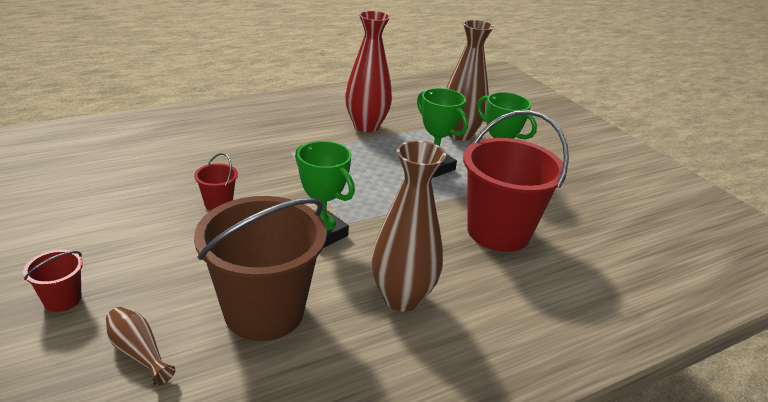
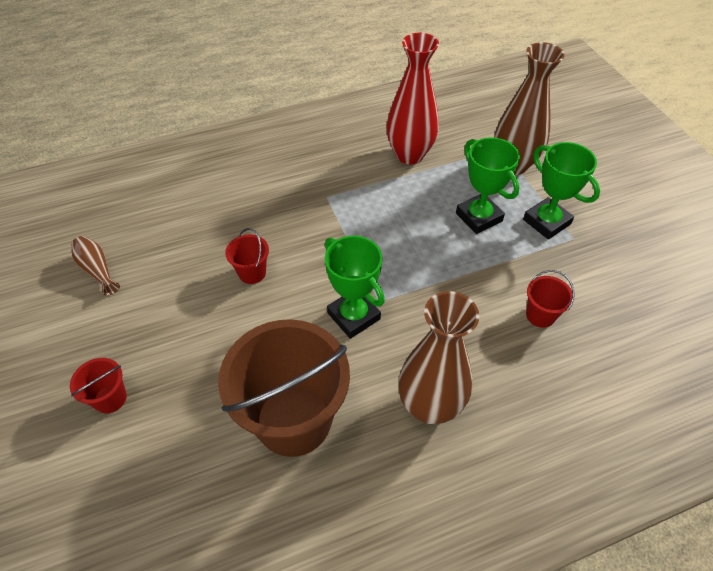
camera: 10 degrees right, 20 degrees up
brown vase [106,307,176,386] -> brown vase moved to [72,236,120,296]
red bucket [463,110,569,252] -> red bucket [526,270,575,328], size x0.43

